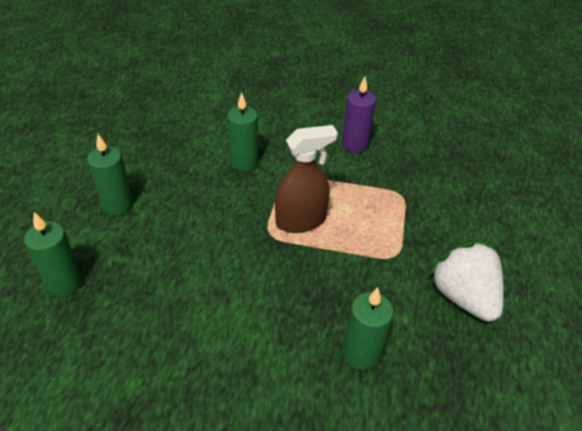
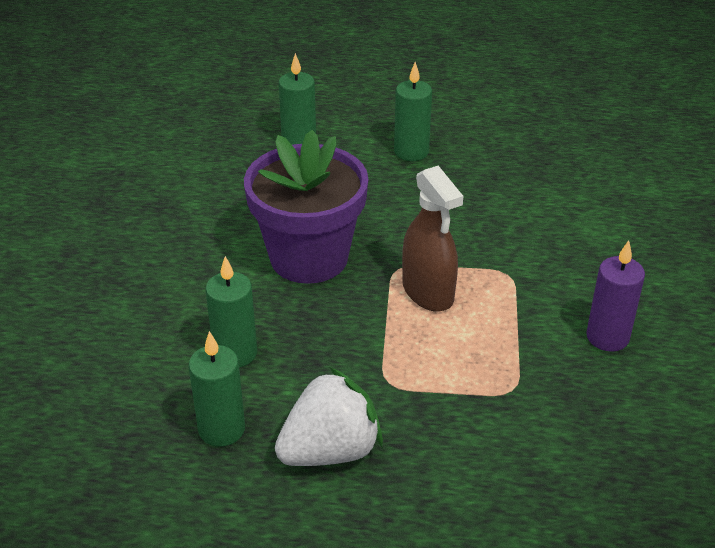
camera: 85 degrees right, 5 degrees down
green candle [227,92,259,172] -> green candle moved to [188,331,245,447]
none -> purple flower pot [244,130,368,284]

